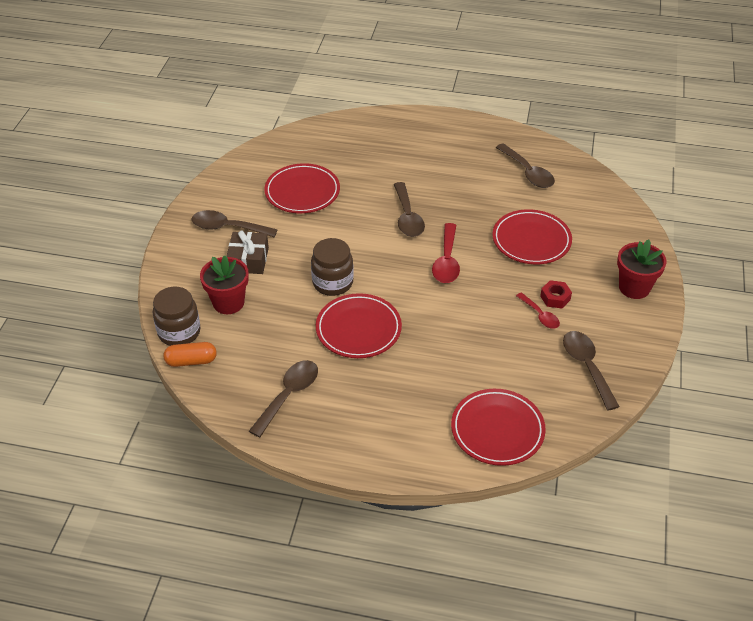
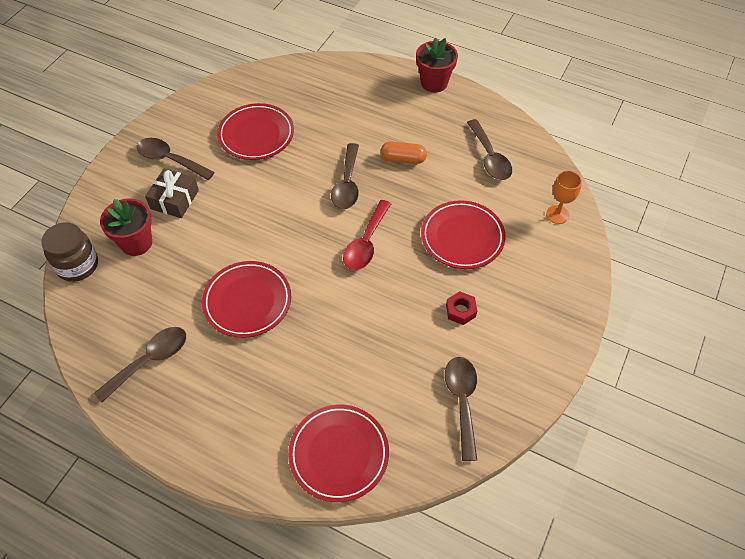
camera: 15 degrees right, 10 degrees up
orange capsule [163,342,217,367] -> orange capsule moved to [381,142,427,164]
brown jar [311,238,354,296] -> none
red spoon [516,292,560,329] -> none
red flower pot [617,240,666,299] -> red flower pot moved to [416,38,458,92]
none -> orange goblet [546,171,582,224]

